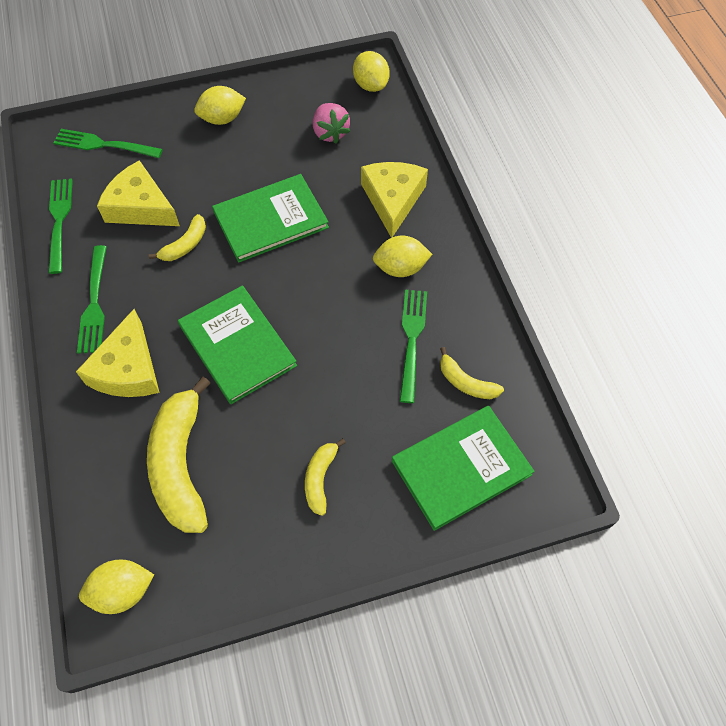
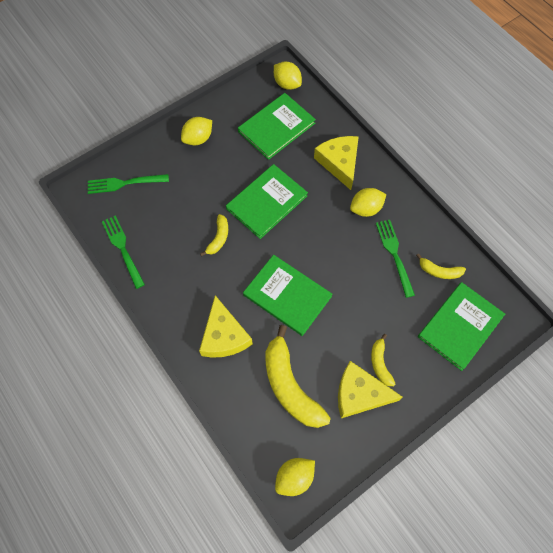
camera: 20 degrees left, 5 degrees up
green fork [77,245,107,354] -> none
yellow cheese [97,160,180,226] -> yellow cheese moved to [338,361,403,418]
pink strawberry [313,103,350,144] -> green book [238,93,316,160]

